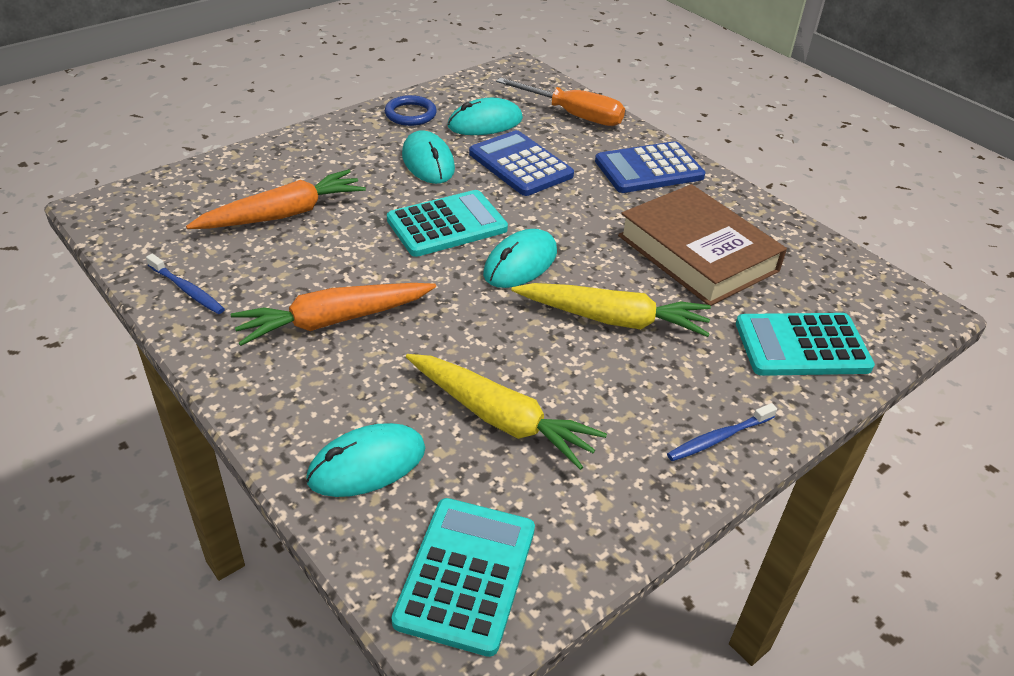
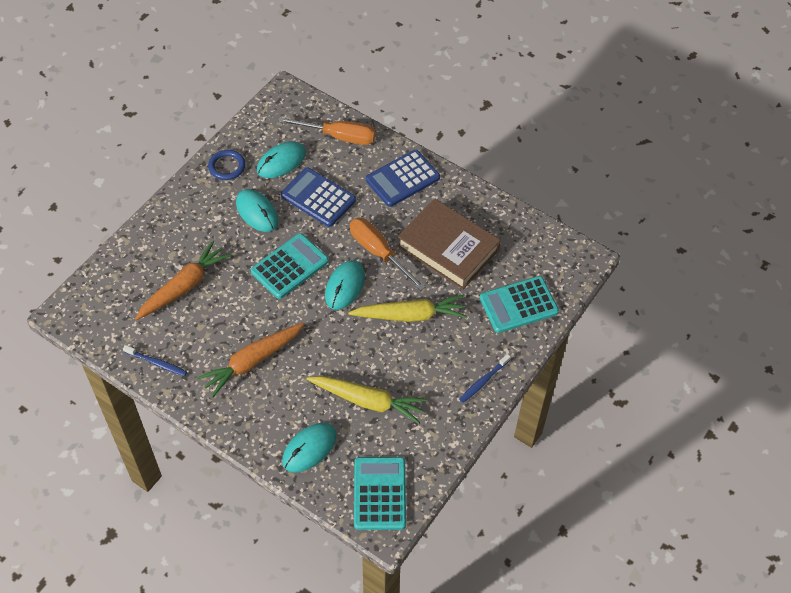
camera: 15 degrees left, 15 degrees up
none -> orange screwdriver [350,218,426,290]

